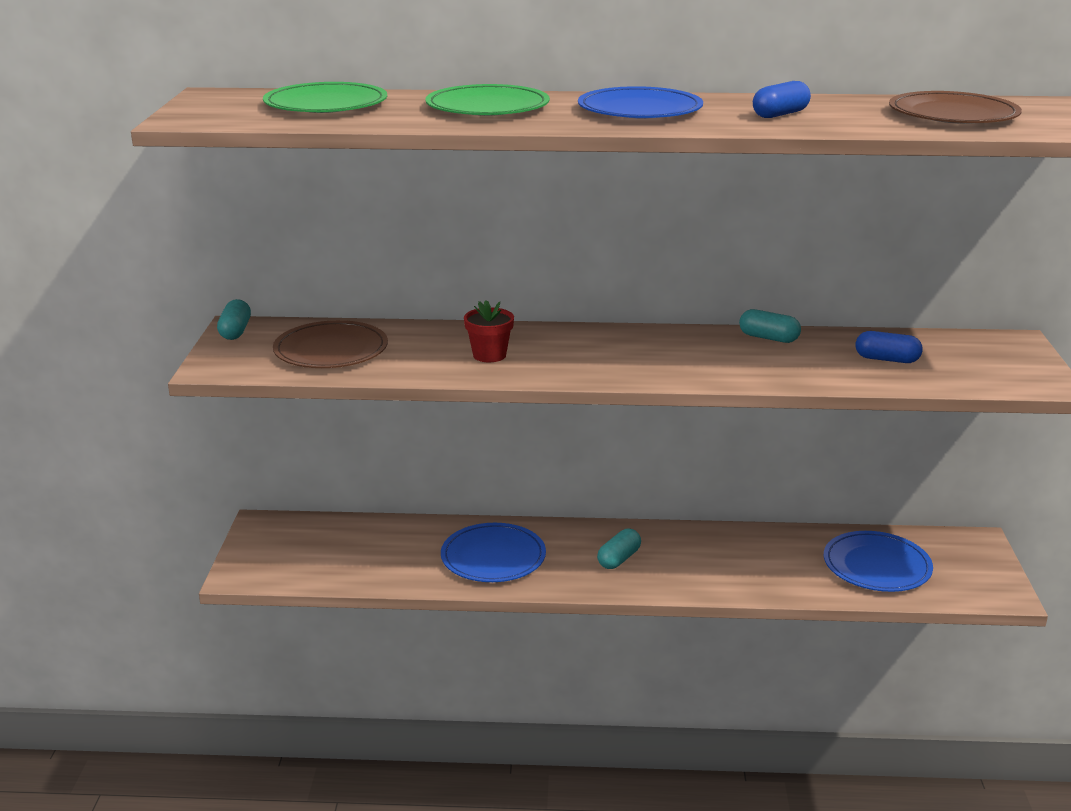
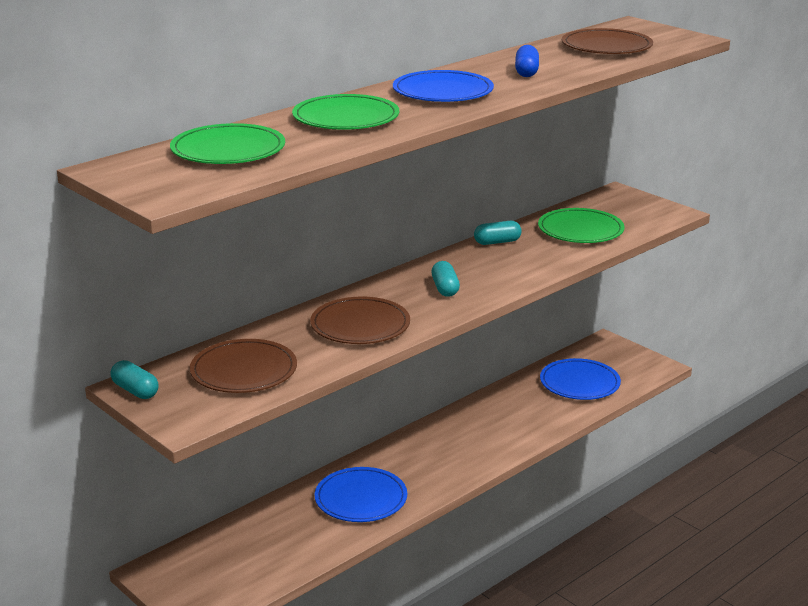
camera: 45 degrees left, 0 degrees up
red flower pot [464,300,514,362] -> brown plate [310,296,410,344]
turquoise capsule [597,529,641,569] -> turquoise capsule moved to [431,261,460,297]
blue capsule [856,331,923,363] -> green plate [538,208,625,243]

